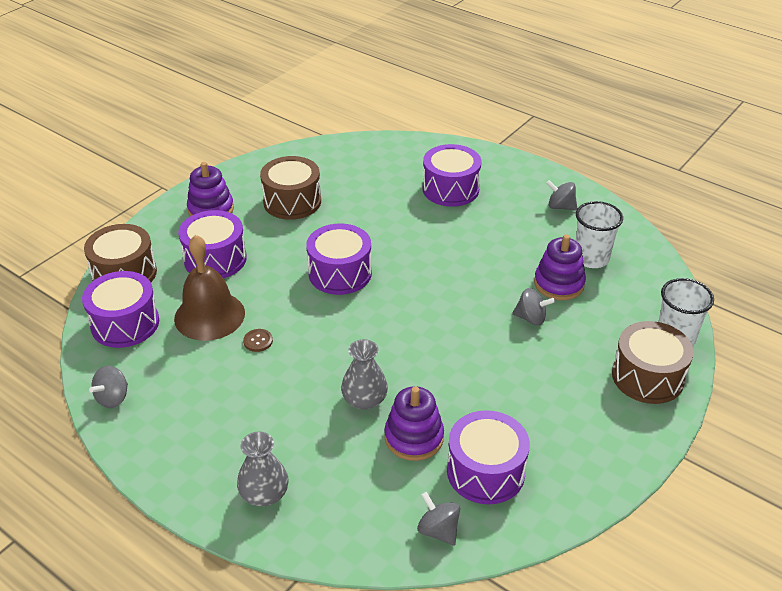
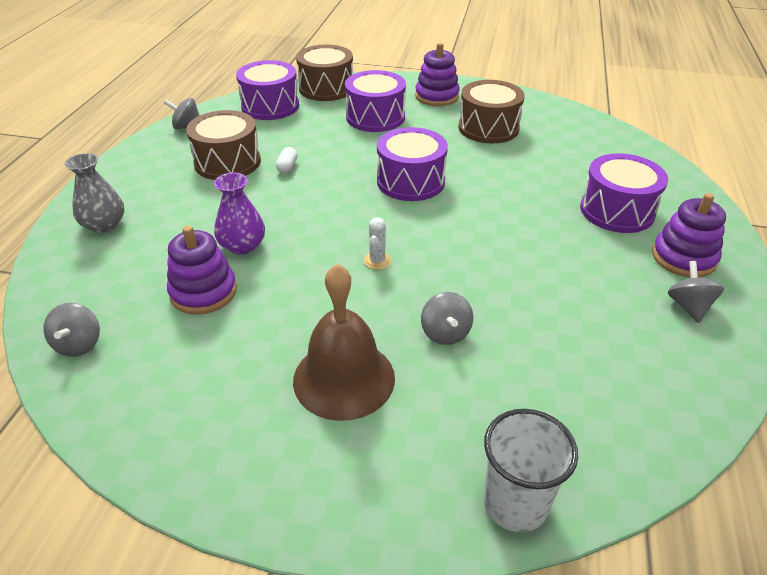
camera: 65 degrees right, 0 degrees up
brown bell [174,235,245,341] -> brown bell moved to [293,264,395,421]
brown button [243,329,273,352] -> white capsule [276,147,297,173]
grey vase [341,339,388,410] -> purple vase [214,173,265,255]
grey spinning top [417,492,460,546] -> grey spinning top turned 150 degrees clockwise [44,303,100,357]
purple drum [447,410,530,504] -> none
purple stacking toy [534,234,586,300] -> purple stacking toy moved to [652,193,726,278]
white cup [576,201,623,268] -> none
brown drum [612,321,694,404] -> brown drum moved to [186,110,261,180]
none -> white cactus [364,217,391,270]

